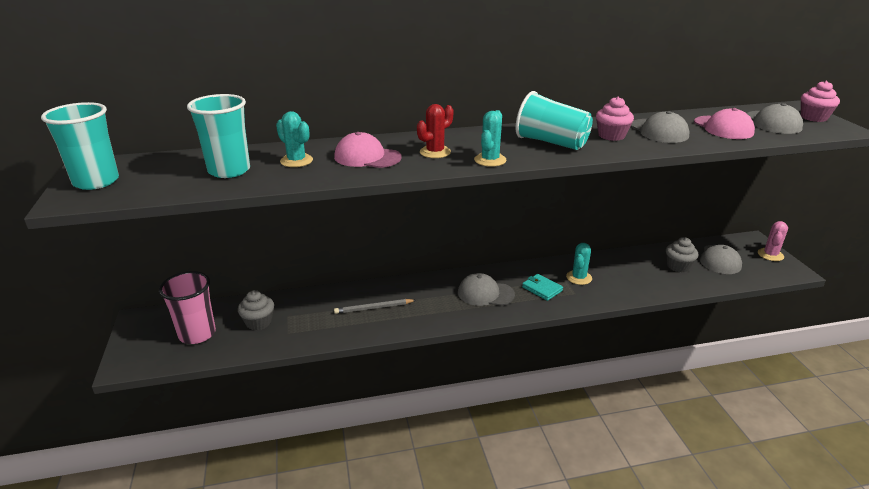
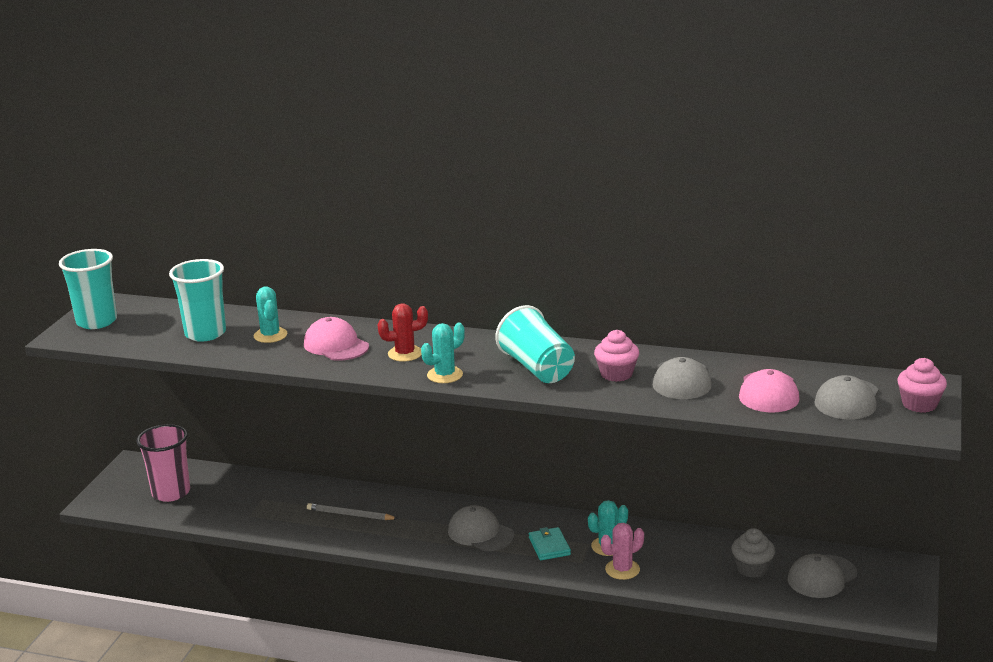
camera: 30 degrees right, 5 degrees down
grey cupcake [238,290,274,330] -> none
pink cactus [758,221,788,261] -> pink cactus moved to [601,523,644,580]

